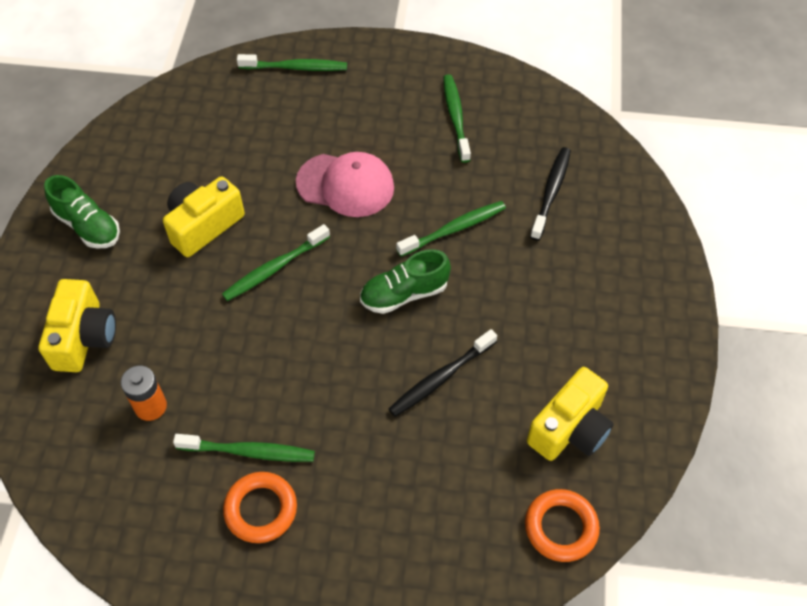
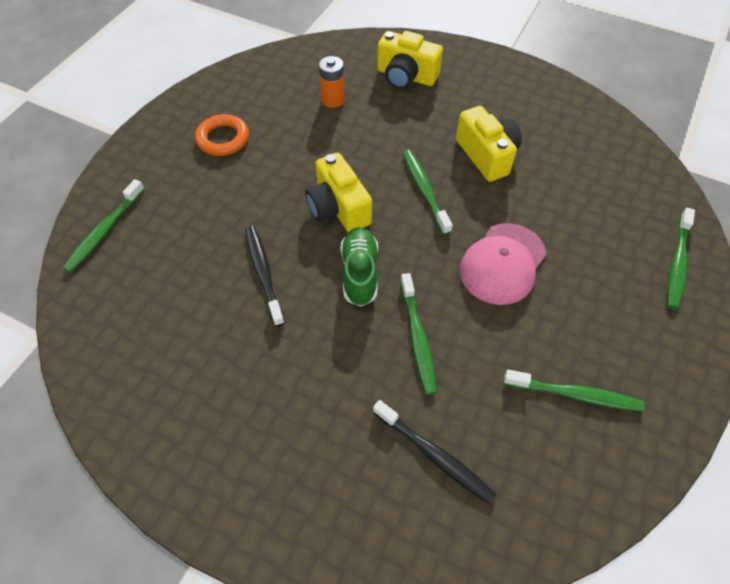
camera: 110 degrees right, 0 degrees up
green shoe [44,175,120,249] -> none
green toothbrush [173,434,315,462] -> green toothbrush moved to [63,179,145,272]
orange ring [525,489,600,562] -> none
yellow camera [527,367,614,461] -> yellow camera moved to [305,152,372,232]

